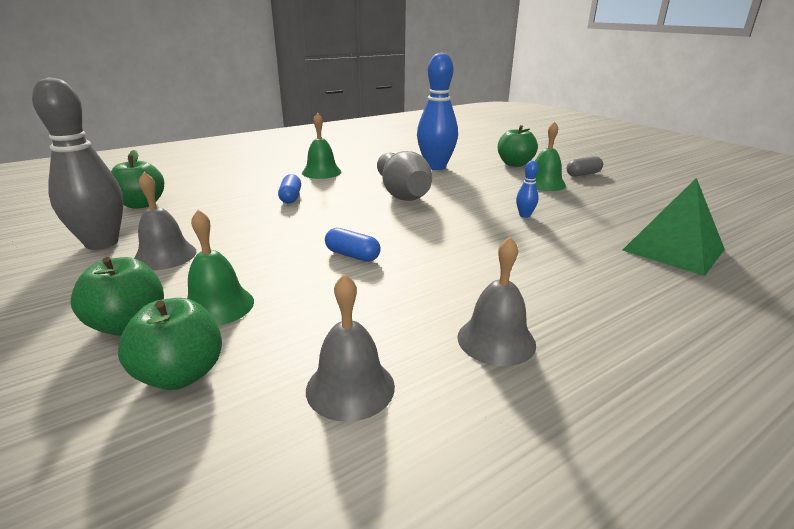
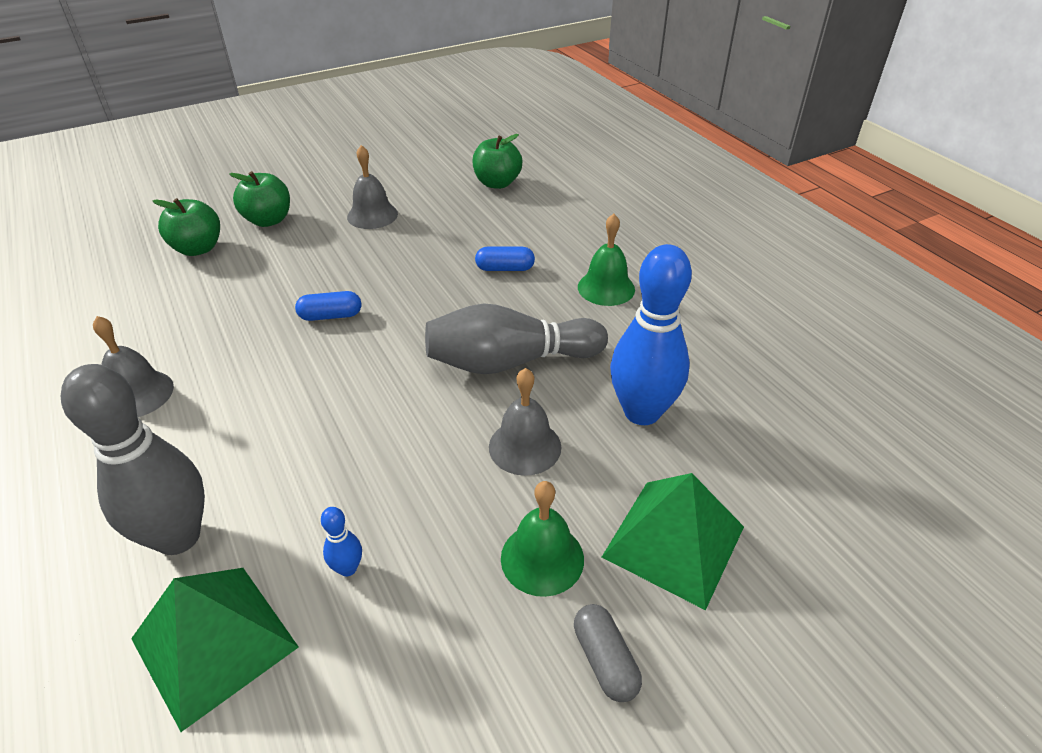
camera: 95 degrees right, 15 degrees up
grey bowling pin [32,77,123,250] -> grey bowling pin moved to [61,364,205,555]
green bell [187,210,254,326] -> none
grey bell [306,274,395,422] -> grey bell moved to [489,368,561,476]
blue capsule [325,228,381,262] -> blue capsule turned 45 degrees clockwise [295,291,361,321]
green apple [498,125,538,167] -> green pyramid [602,473,744,610]
blue bowling pin [516,161,539,218] -> blue bowling pin moved to [321,507,362,577]

